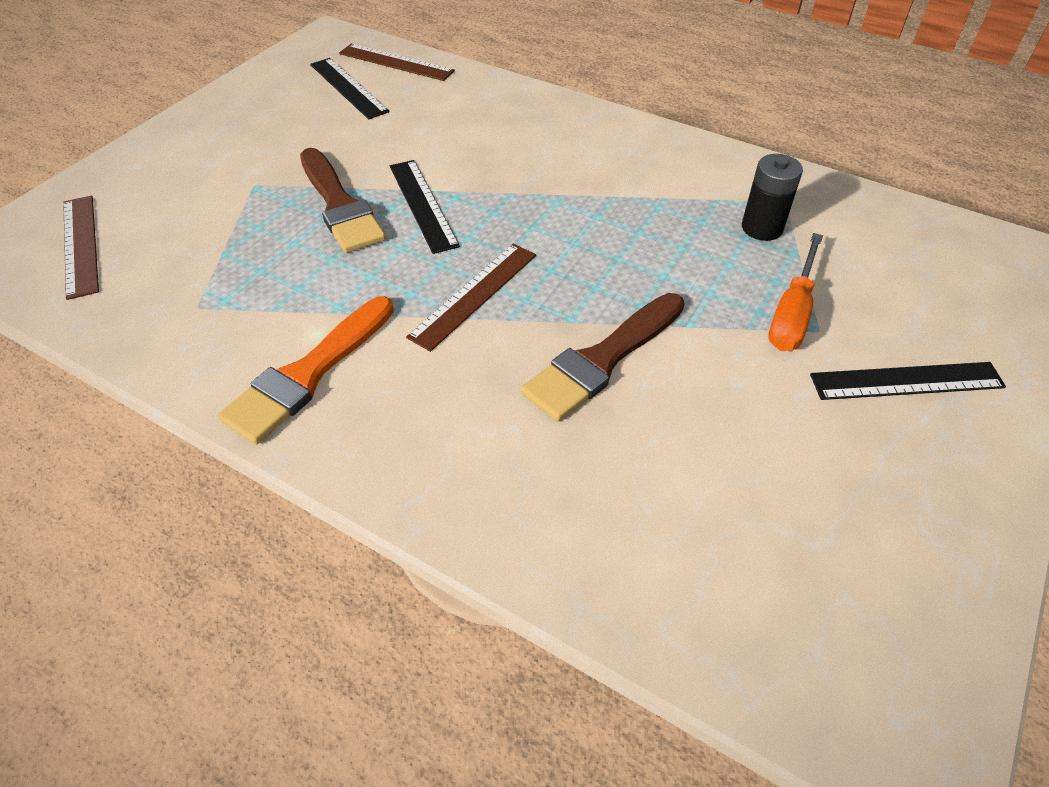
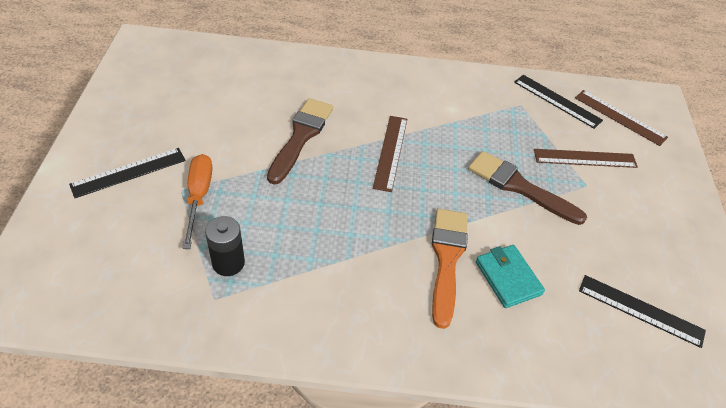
camera: 150 degrees right, 0 degrees up
orange brush [218,296,394,444] -> orange brush moved to [432,209,468,329]
brown ruler [339,44,455,81] -> brown ruler moved to [534,149,638,168]
black ruler [390,160,460,254] -> black ruler moved to [514,75,603,129]
none -> turquoise wallet [476,245,545,308]

